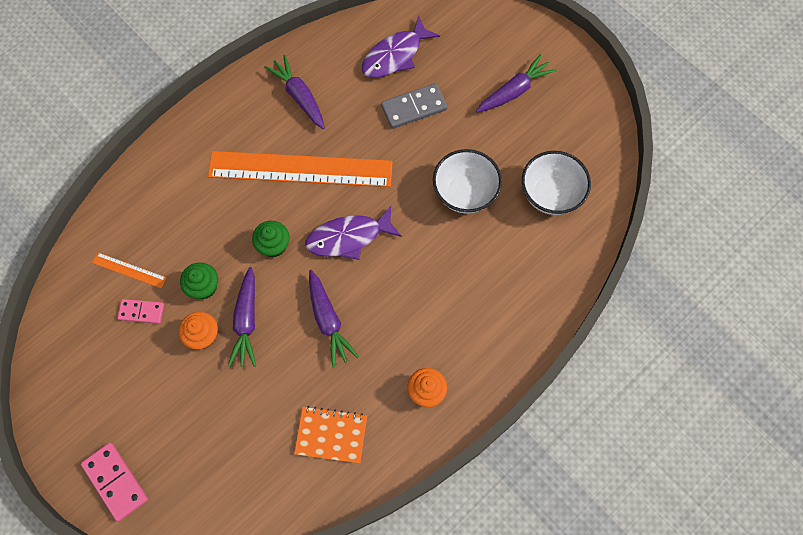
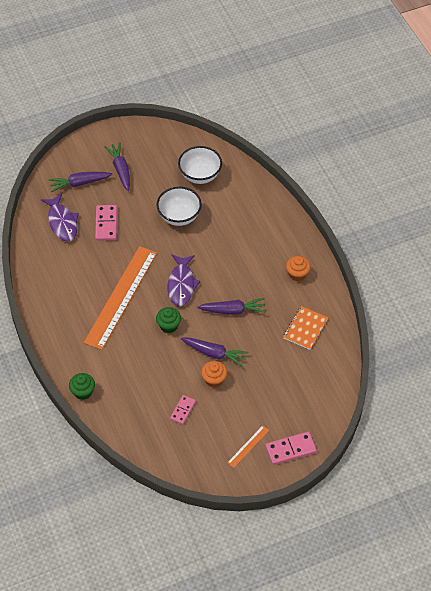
camera: 70 degrees left, 15 degrees down
orange ruler [92,252,167,289] -> orange ruler moved to [227,425,269,468]
green cupcake [180,262,218,299] -> green cupcake moved to [69,373,95,400]
purple carrot [264,55,325,129] -> purple carrot moved to [48,172,112,192]
grey domino [381,83,447,129] -> pink domino [95,205,117,241]

